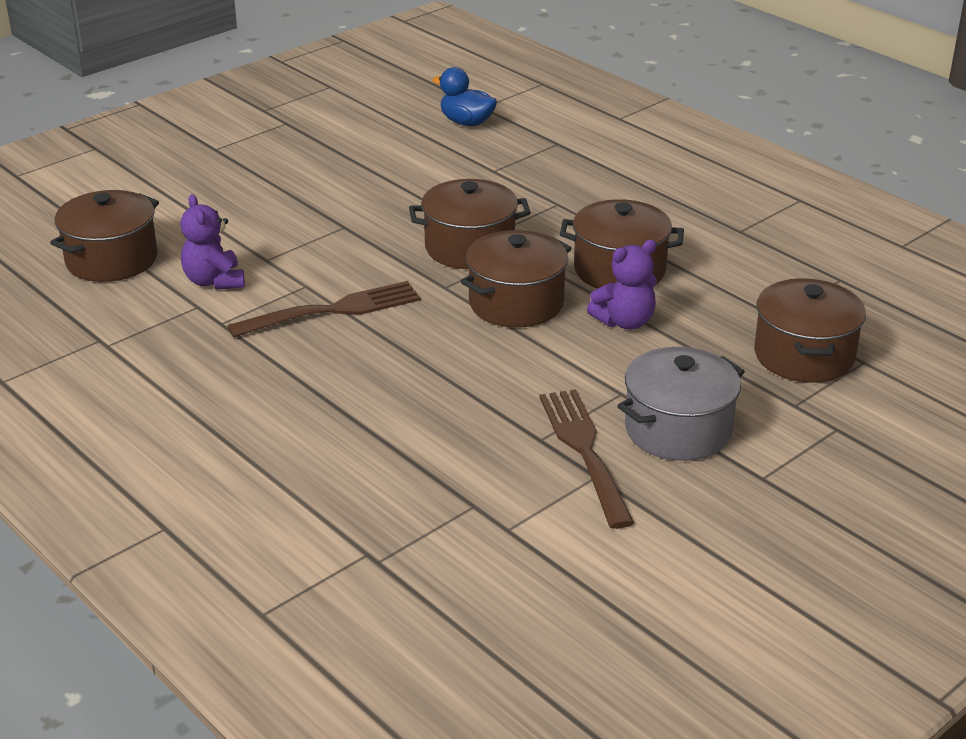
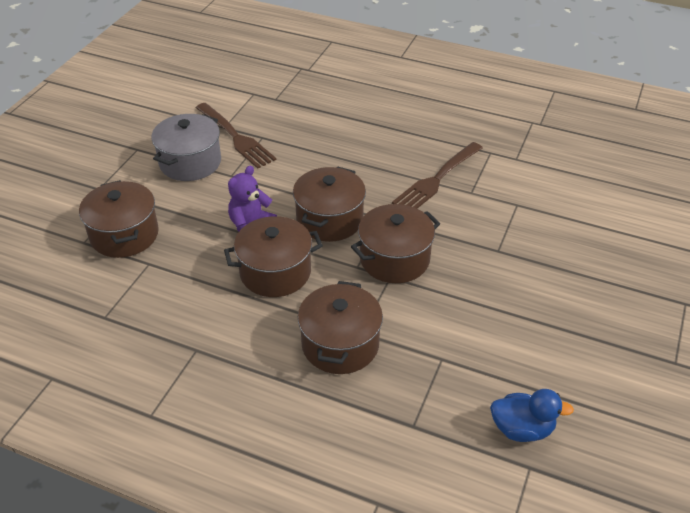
camera: 155 degrees right, 10 degrees up
brown pot [50,190,159,282] -> brown pot moved to [298,281,383,374]
purple teddy bear [180,194,245,290] -> none

